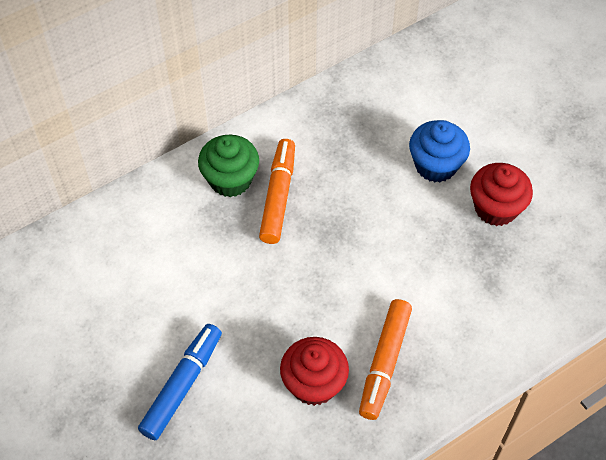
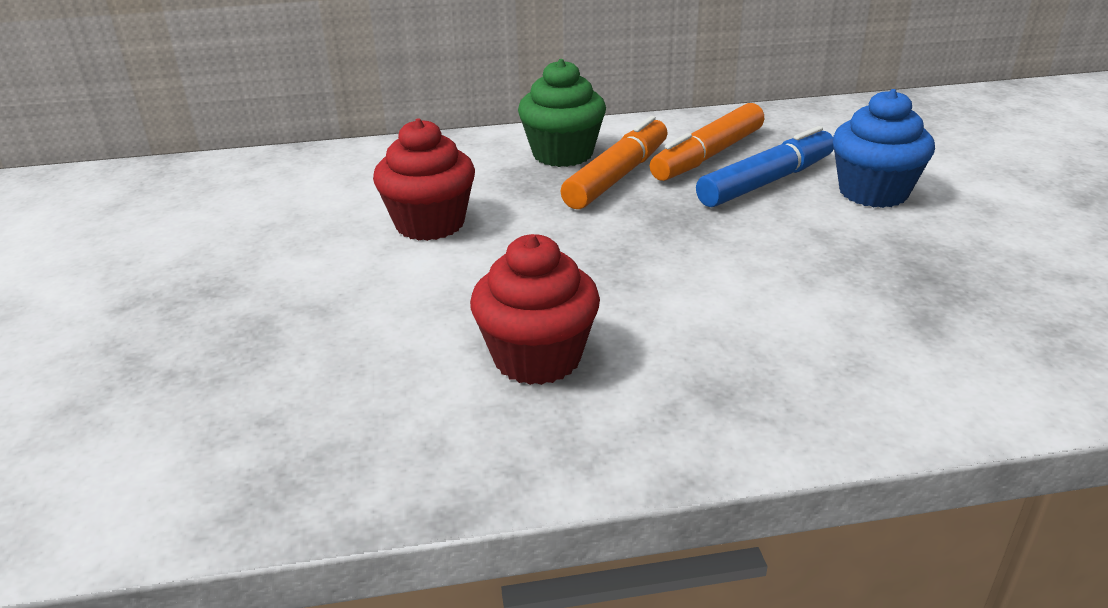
camera: 25 degrees right, 25 degrees down
blue marker [138,324,222,440] -> blue marker moved to [696,126,834,207]
orange marker [359,299,412,420] -> orange marker moved to [650,103,764,181]
red cupcake [470,163,533,226] -> red cupcake moved to [373,118,475,241]

